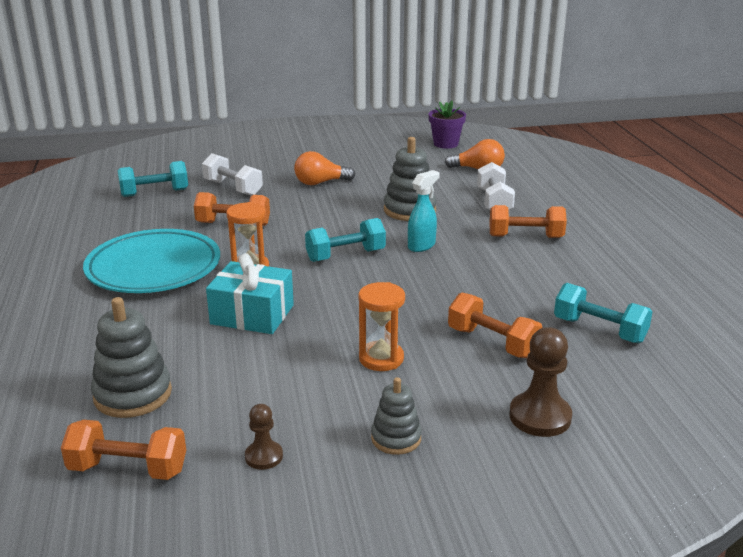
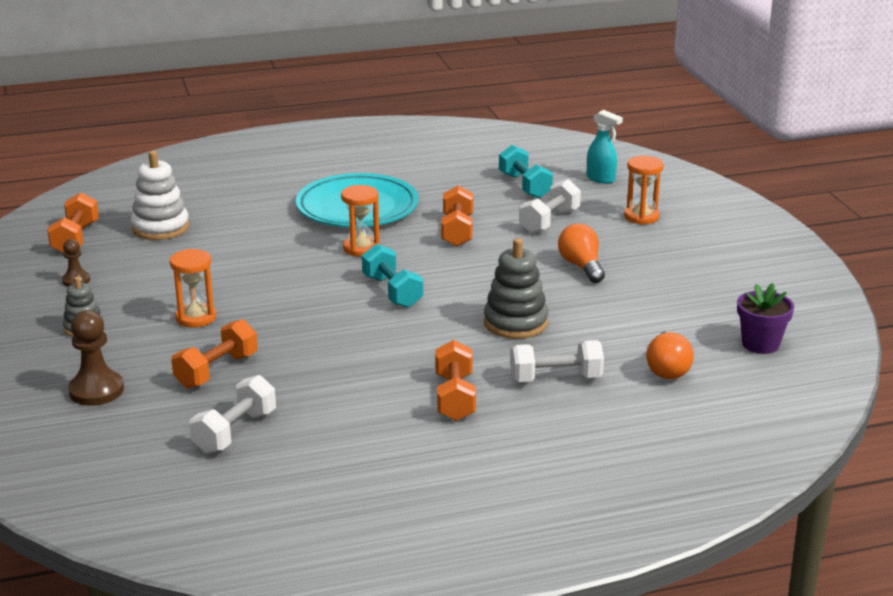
camera: 85 degrees right, 0 degrees up
grey stacking toy [91,297,172,418] -> white stacking toy [131,151,189,240]
turquoise gift [206,253,294,334] -> none
turquoise spray bottle [408,170,440,252] -> turquoise spray bottle moved to [587,110,623,184]
turquoise dumbbell [554,283,652,343] -> white dumbbell [190,375,276,453]
none -> orange hourglass [624,156,664,225]

